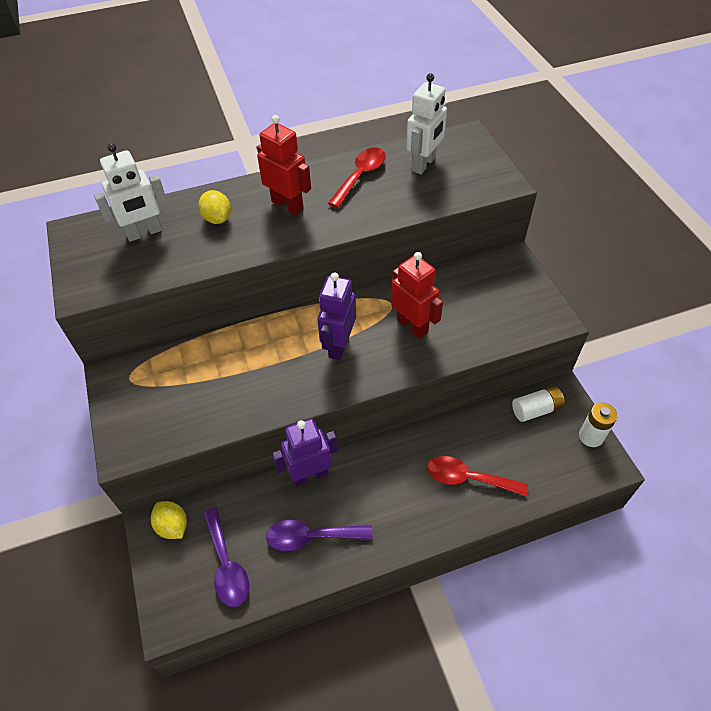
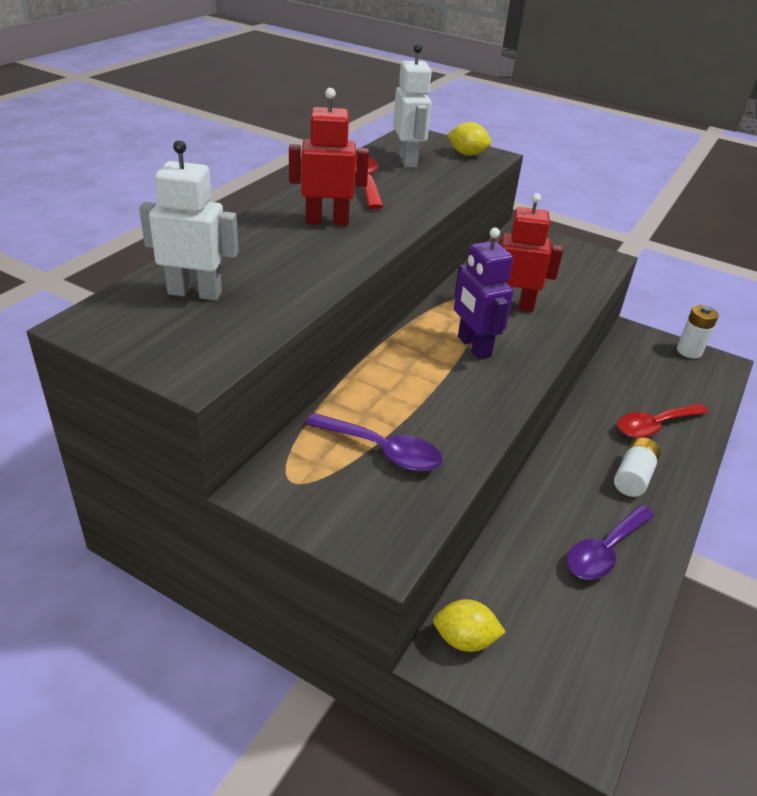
camera: 45 degrees left, 15 degrees down
white robot [94,143,167,242] -> white robot turned 105 degrees counterclockwise [139,140,239,301]
yellow lemon [198,190,231,224] -> yellow lemon moved to [447,122,491,156]
purple spoon [203,507,249,607] -> purple spoon moved to [305,413,443,472]
purple robot [272,418,338,487] -> none
white battery [512,386,565,422] -> white battery moved to [614,437,661,497]

